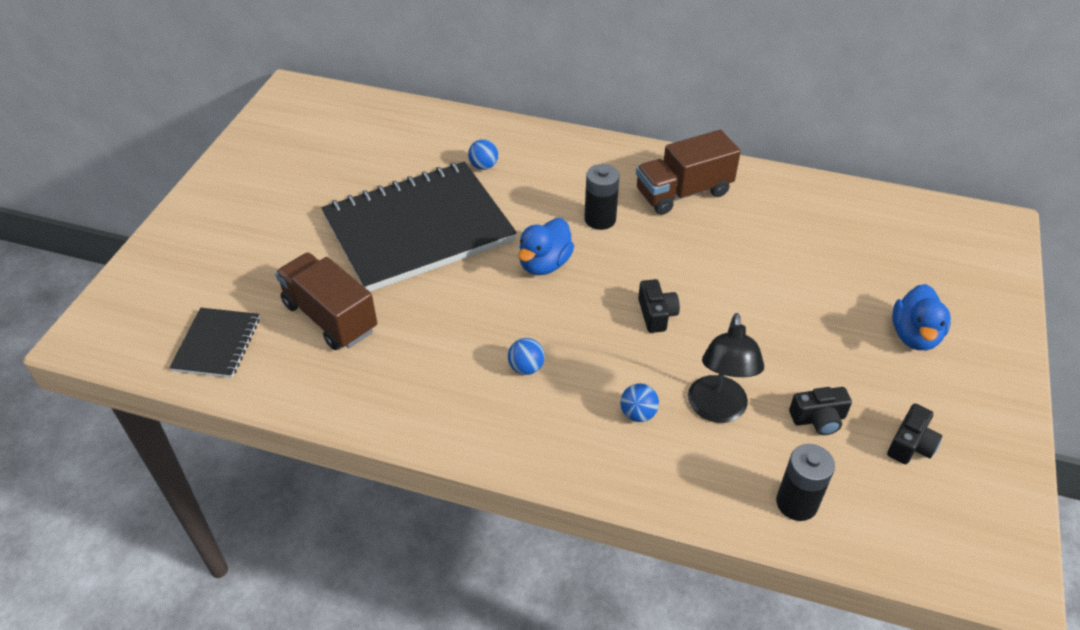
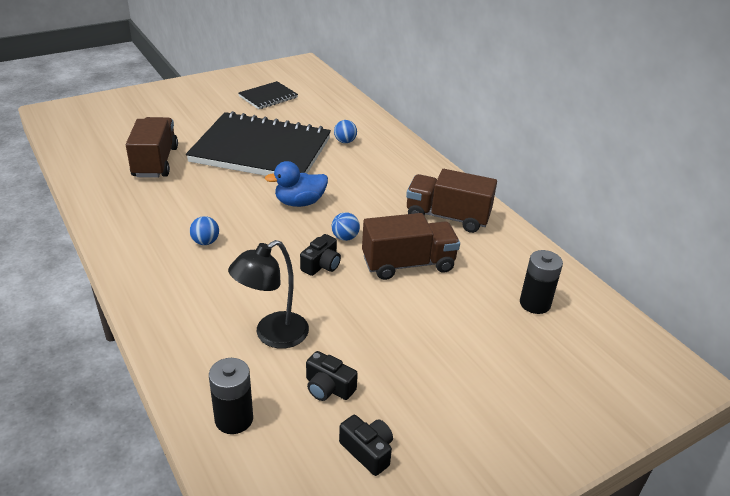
camera: 40 degrees right, 10 degrees down
black notebook [169,308,260,378] -> black notebook moved to [238,81,298,109]
black battery [584,164,620,230] -> black battery moved to [520,250,563,314]
blue ball [620,383,659,422] -> blue ball moved to [331,212,360,241]
black camera [887,404,943,464] -> black camera turned 120 degrees counterclockwise [339,415,393,476]
blue duck [892,284,951,350] -> none
none -> brown truck [362,213,460,280]

